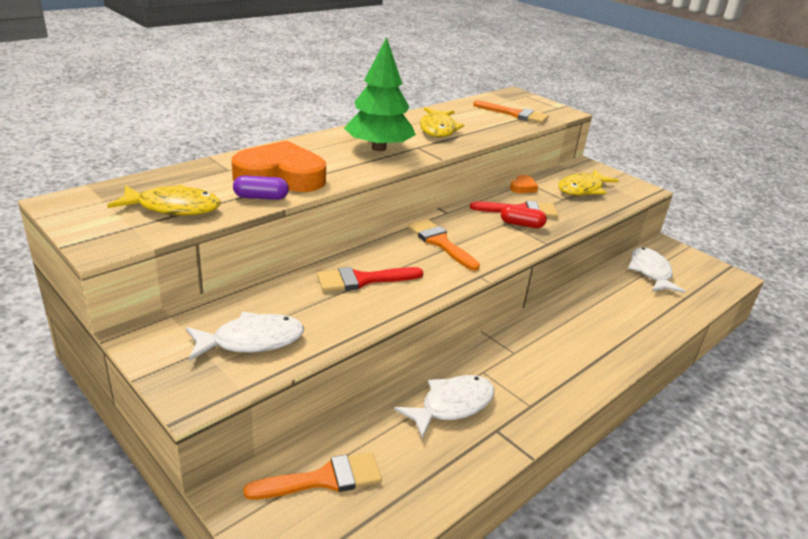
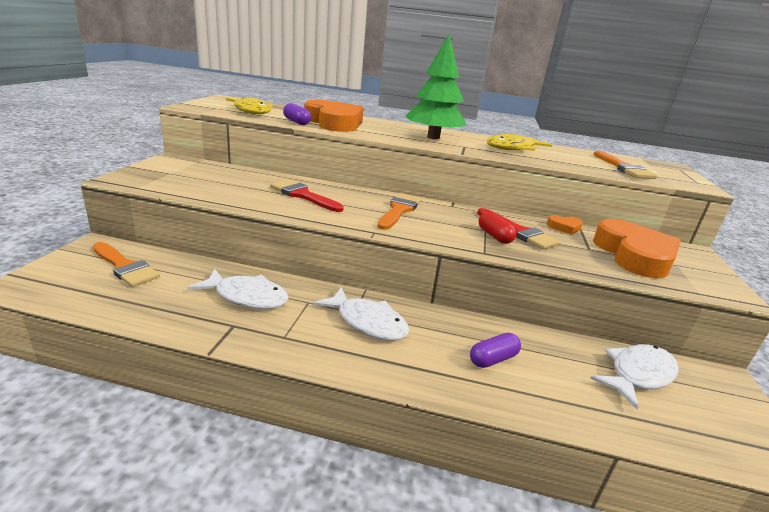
camera: 55 degrees right, 5 degrees down
white fish [186,312,304,361] -> white fish moved to [313,287,409,341]
yellow fish [558,169,619,195] -> orange heart [593,219,681,278]
none -> purple capsule [470,333,521,368]

